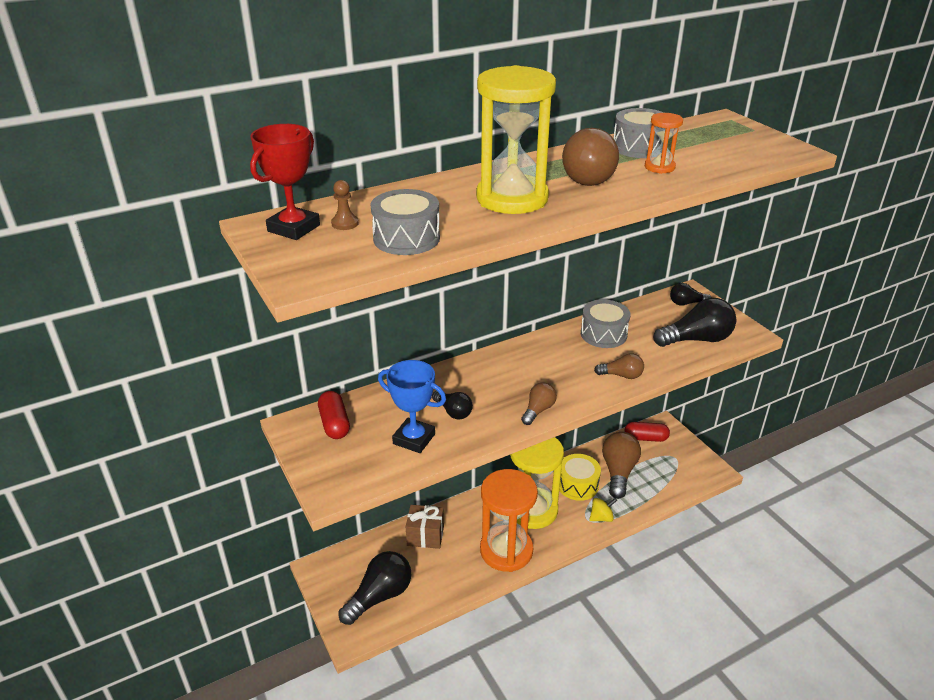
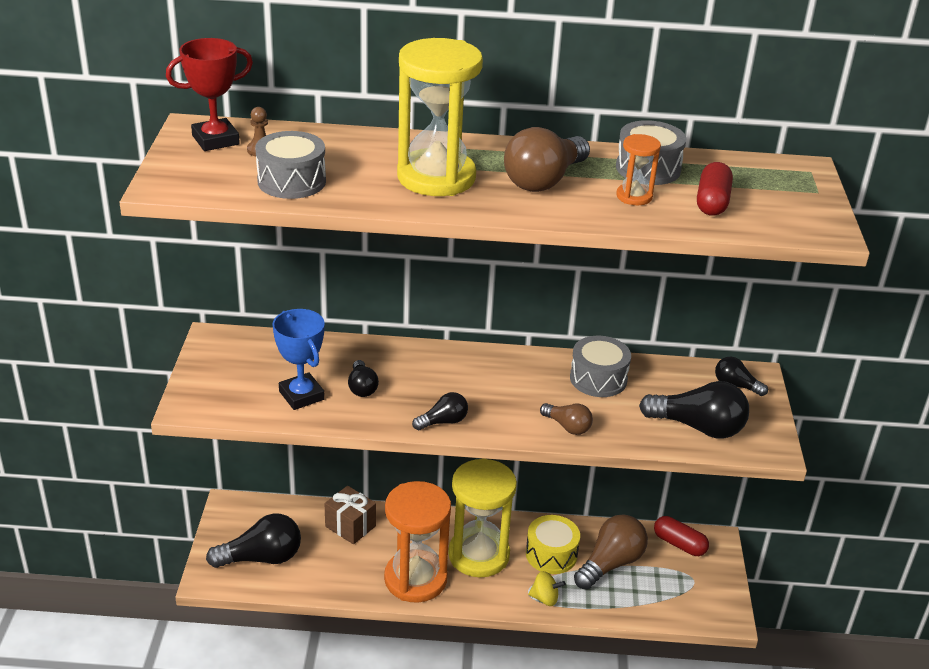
camera: 30 degrees right, 0 degrees up
red capsule [318,391,350,439] -> red capsule moved to [697,162,733,216]
brown light bulb [521,382,557,425] -> black light bulb [412,392,468,430]

